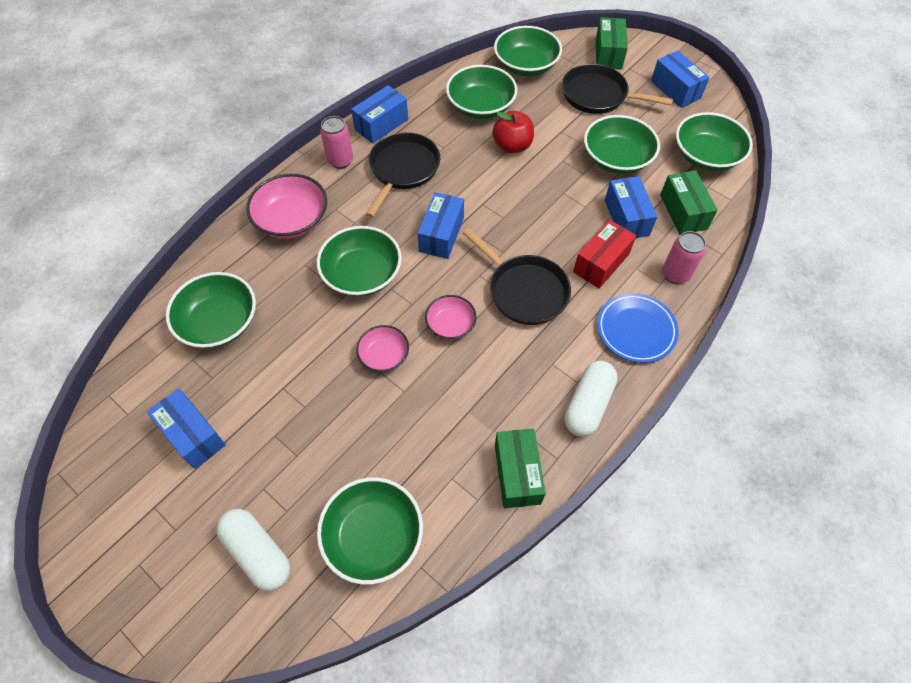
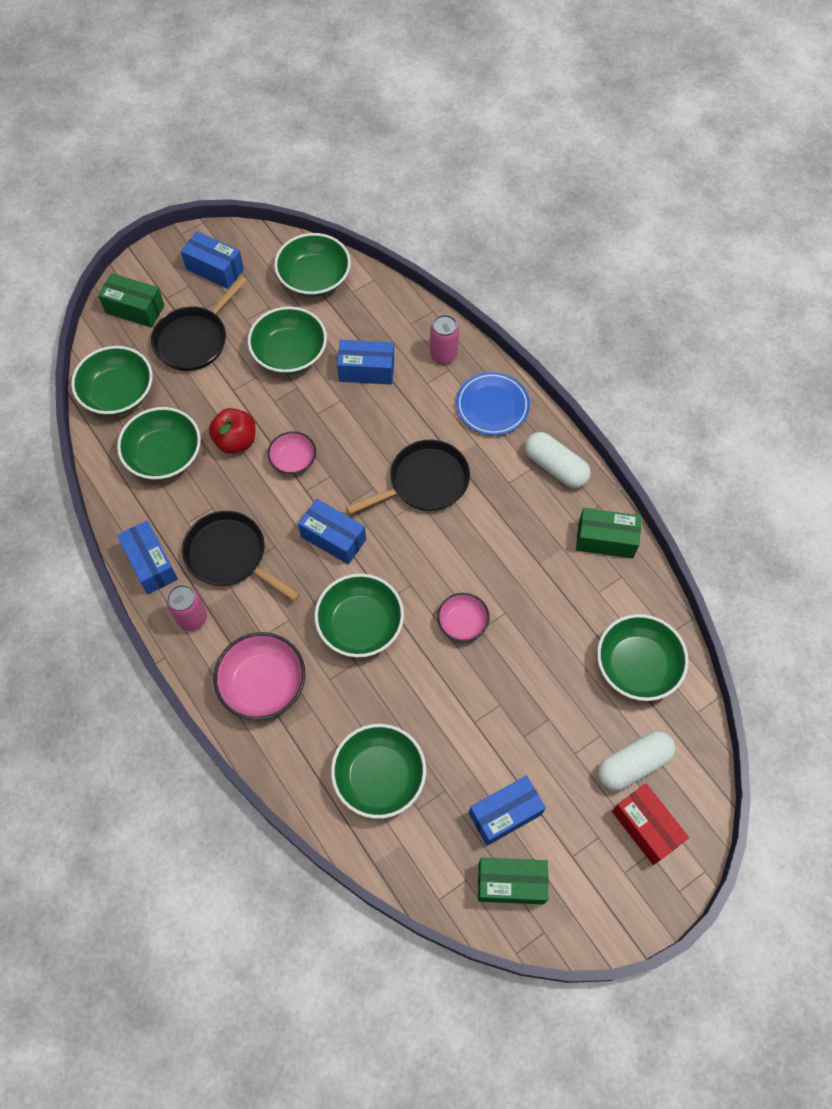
camera: 75 degrees left, 5 degrees up
pink bowl [425,295,477,340] -> pink bowl moved to [268,431,316,474]
red box [573,220,636,288] -> red box moved to [612,783,689,865]
blue box [651,51,710,108] -> blue box turned 45 degrees clockwise [181,231,244,289]
green box [660,170,718,235] -> green box moved to [478,858,549,904]

